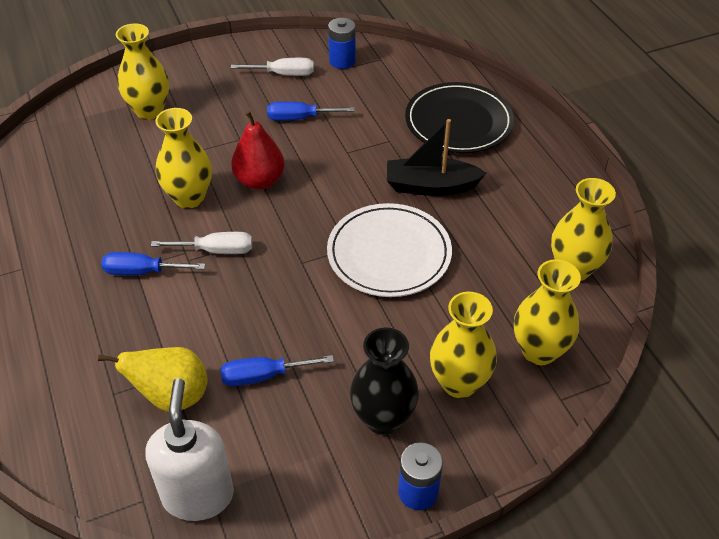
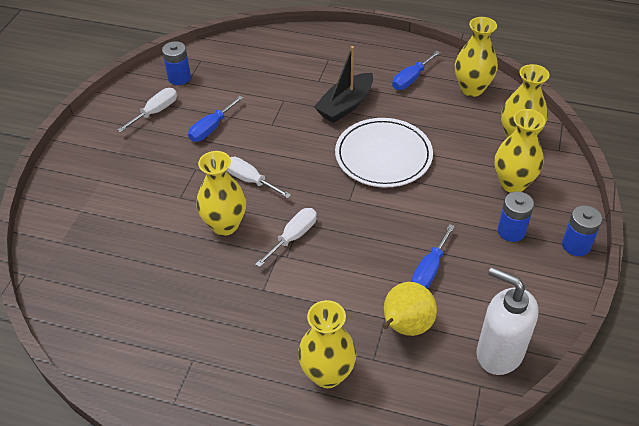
camera: 50 degrees left, 0 degrees up
blue screwdriver [101,252,205,275] -> blue screwdriver moved to [392,51,441,90]
yellow vase [116,23,169,120] -> yellow vase moved to [298,300,356,388]
red pear [231,111,285,189] -> white screwdriver [227,157,291,198]
black vase [350,327,419,435] -> blue battery [498,191,534,242]
black plate [405,82,514,153] -> none

